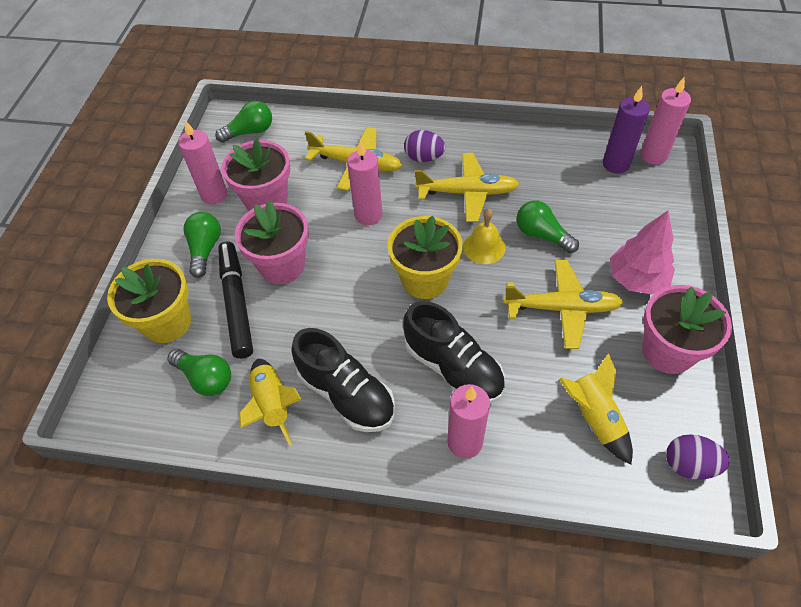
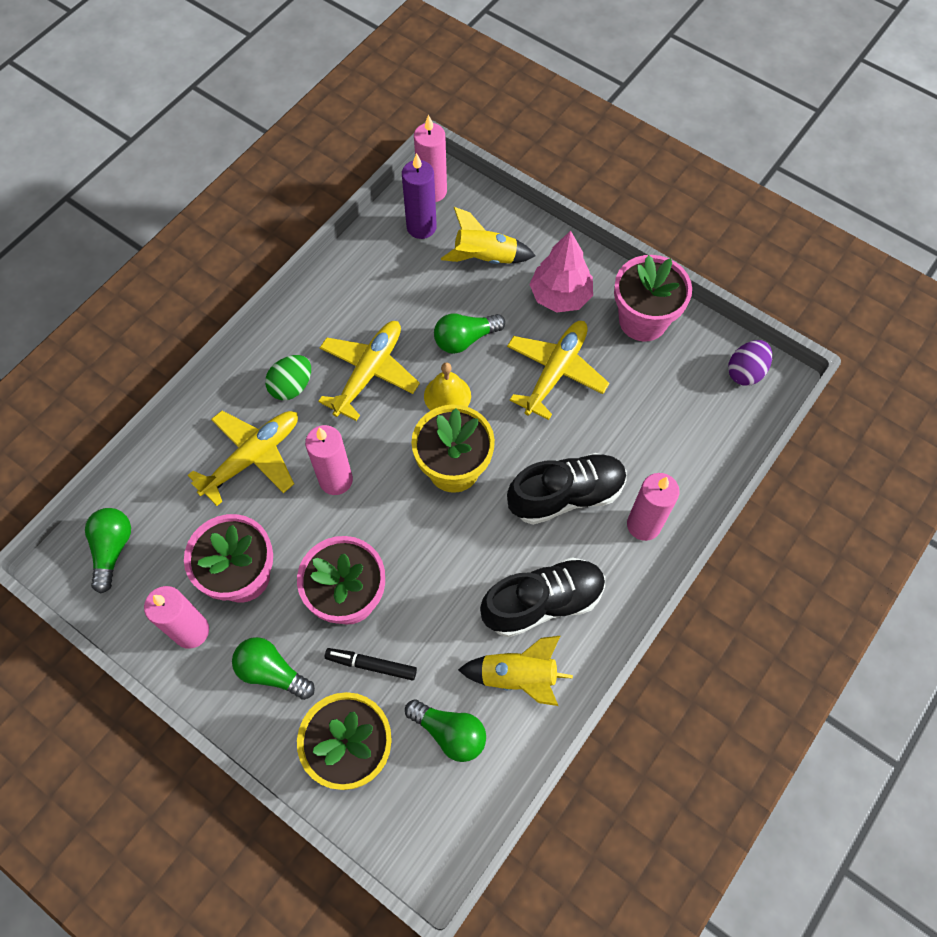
camera: 65 degrees left, 10 degrees up
green light bulb [167,349,231,396] -> green light bulb turned 60 degrees clockwise [405,699,486,762]
black marker [218,241,253,359] -> black marker [325,648,417,680], size x0.57
purple egg [404,130,445,162] -> green egg [265,355,311,400]
yellow rocket [559,353,633,465] -> yellow rocket moved to [441,207,536,264]

